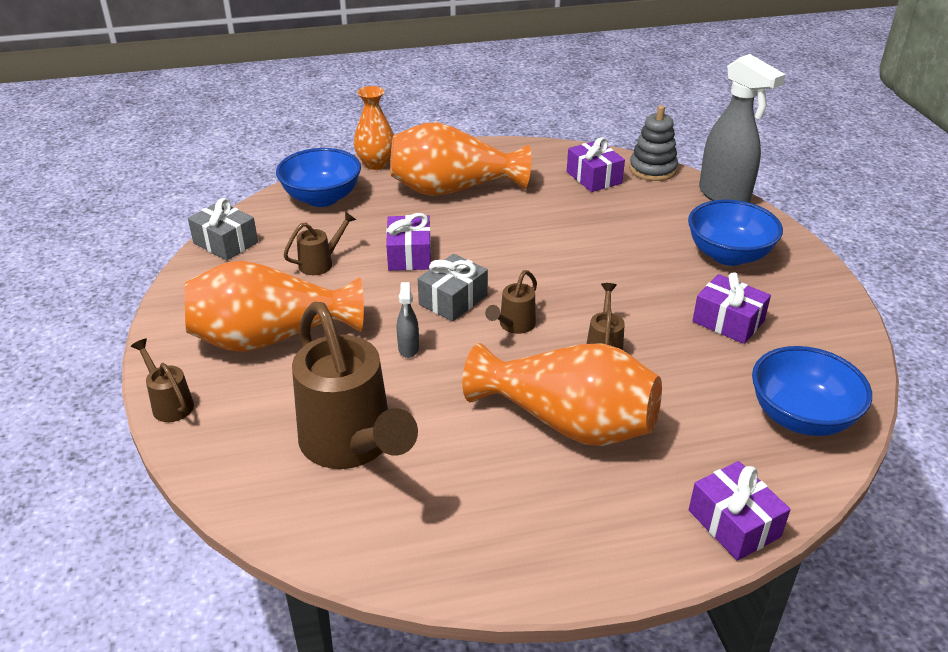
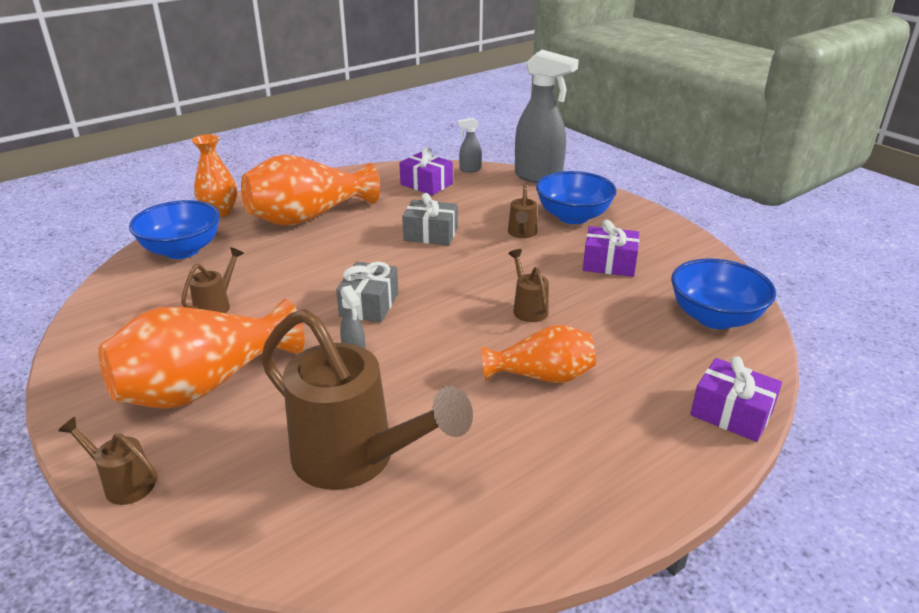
camera: 25 degrees left, 5 degrees down
grey gift [188,198,258,261] -> grey gift moved to [402,193,458,246]
purple gift [386,213,431,271] -> none
orange vase [462,343,662,446] -> orange vase [481,325,596,383], size x0.61
brown watering can [485,270,537,334] -> brown watering can moved to [508,185,537,238]
grey stacking toy [629,105,678,181] -> grey spray bottle [458,118,482,172]

